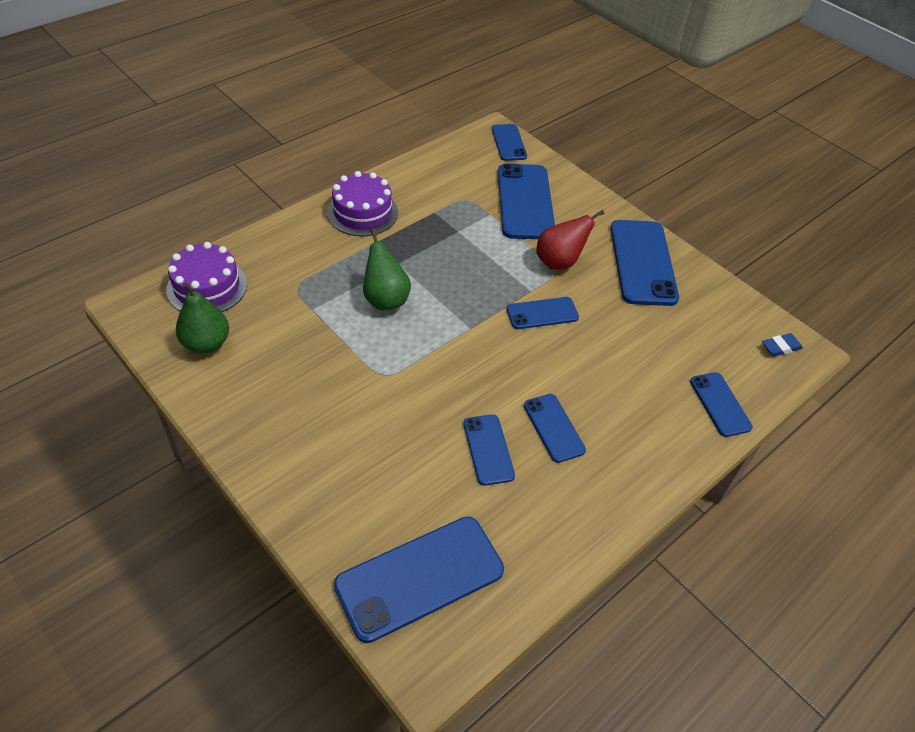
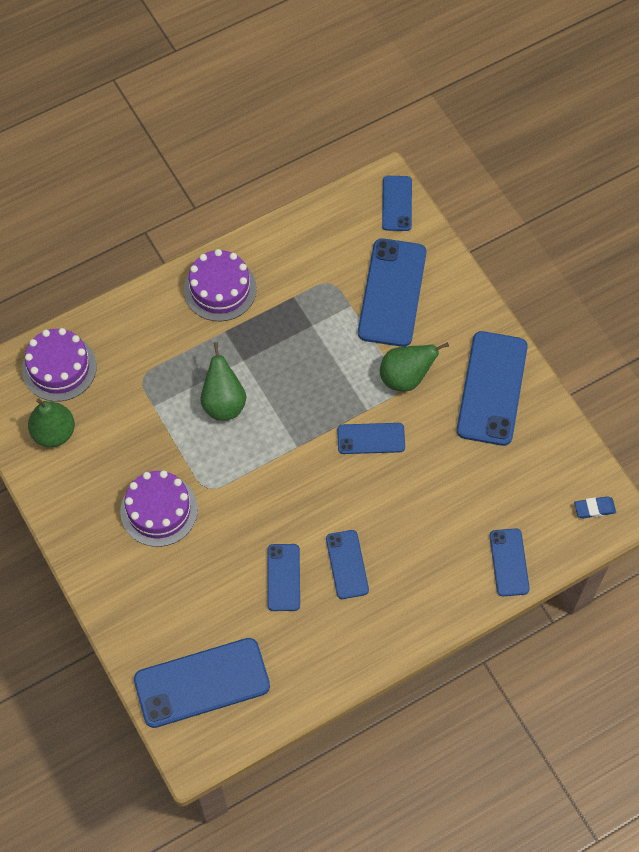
camera: 15 degrees right, 15 degrees up
red pear [536,210,604,270] -> green pear [380,342,449,392]
none -> purple cake [120,470,198,547]

